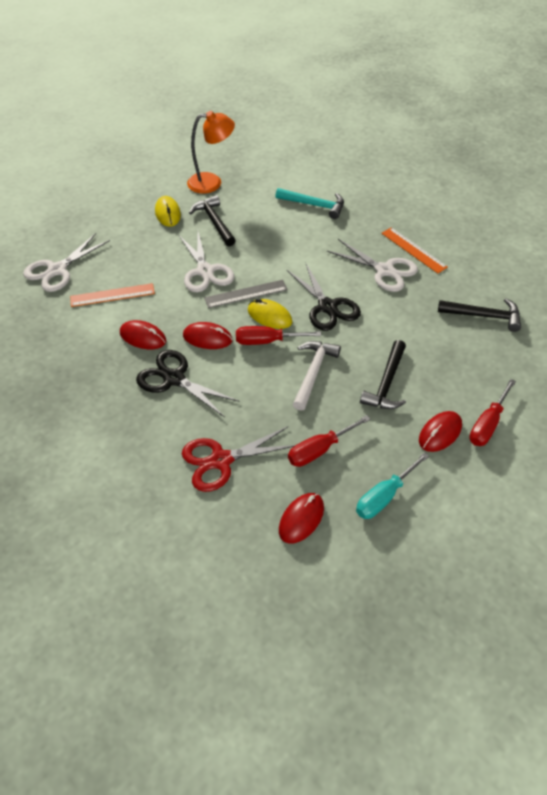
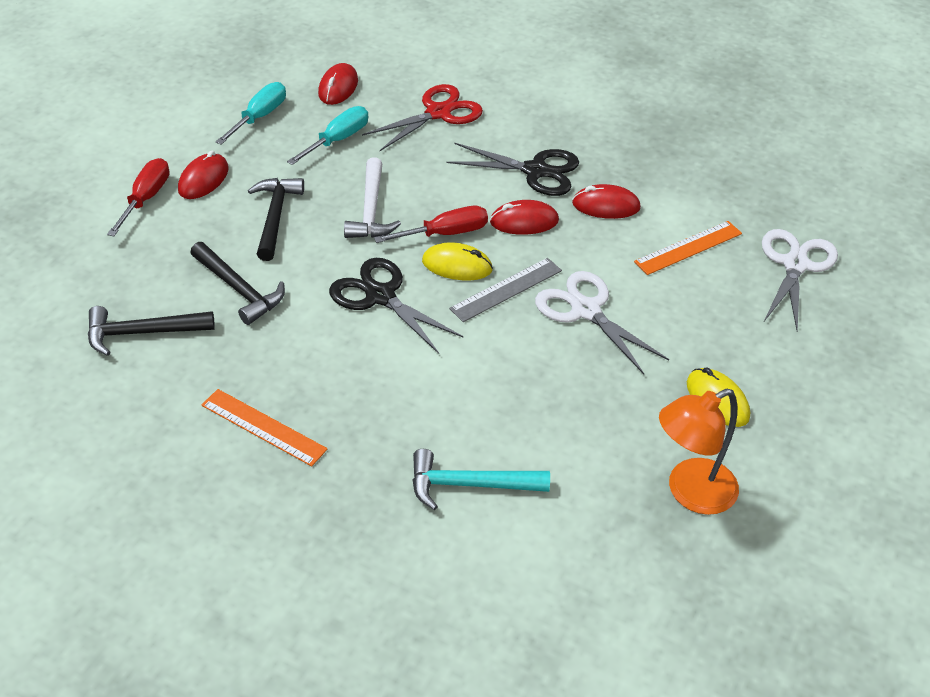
camera: 160 degrees right, 5 degrees down
black hammer [189,195,236,247] -> black hammer moved to [190,242,285,325]
red screwdriver [288,415,371,467] -> turquoise screwdriver [287,106,368,165]
white scissors [327,239,418,292] -> none

